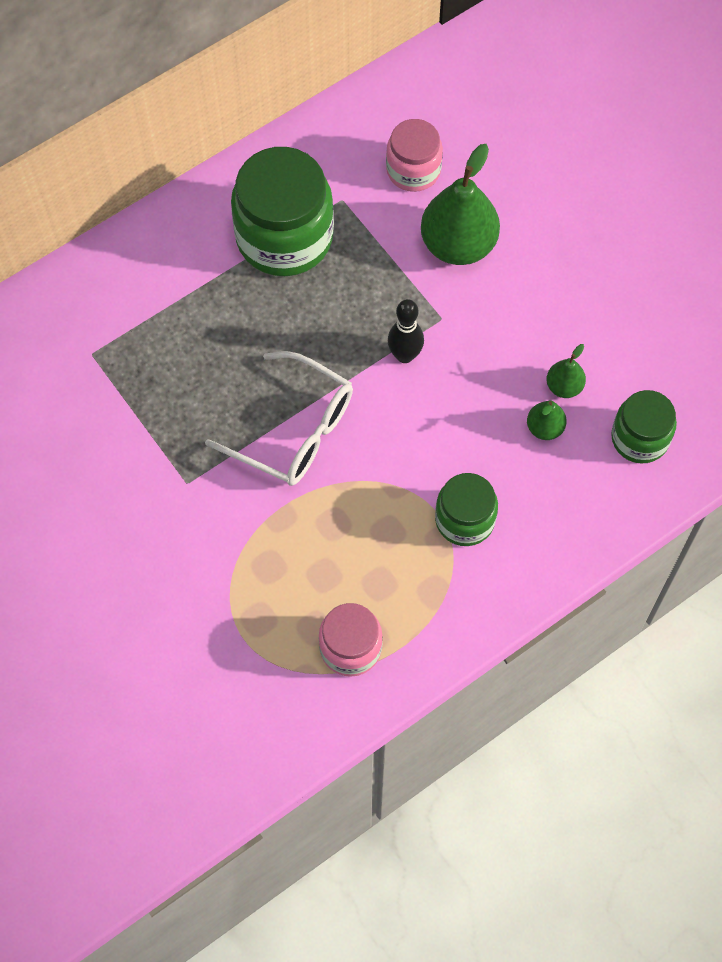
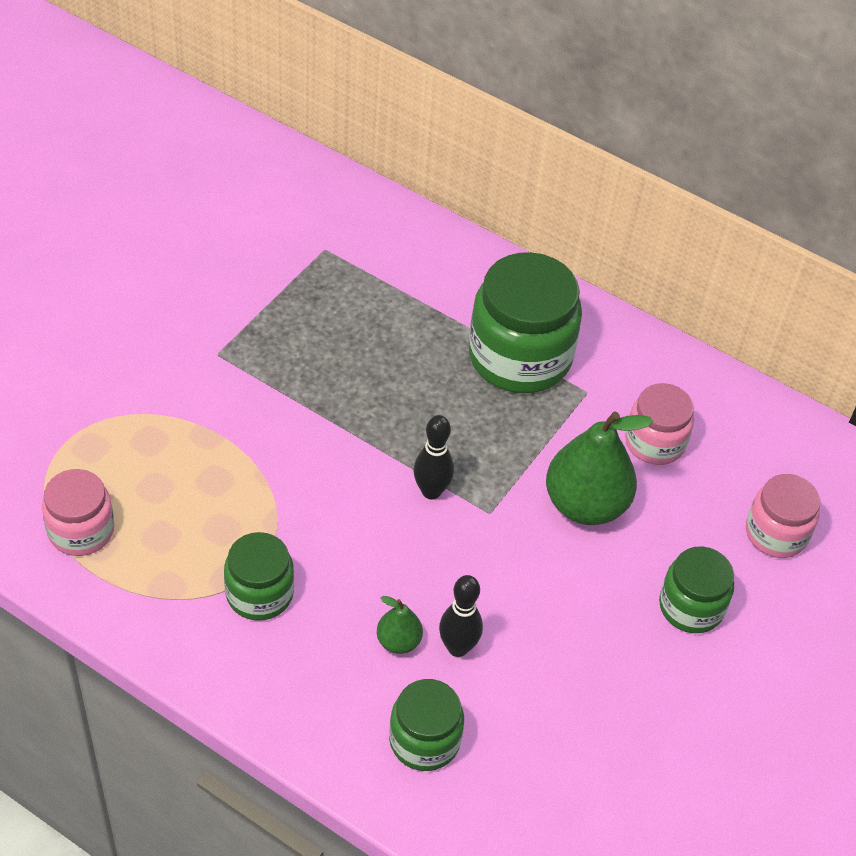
camera: 65 degrees right, 15 degrees down
white glasses [205,351,353,486] -> none
green pear [546,344,586,398] -> black bowling pin [439,575,483,657]
none -> green jar [659,546,734,633]
none -> pink jar [746,474,820,558]

